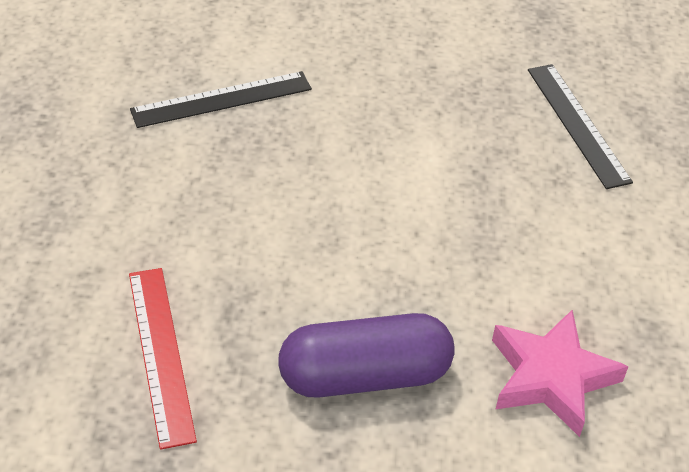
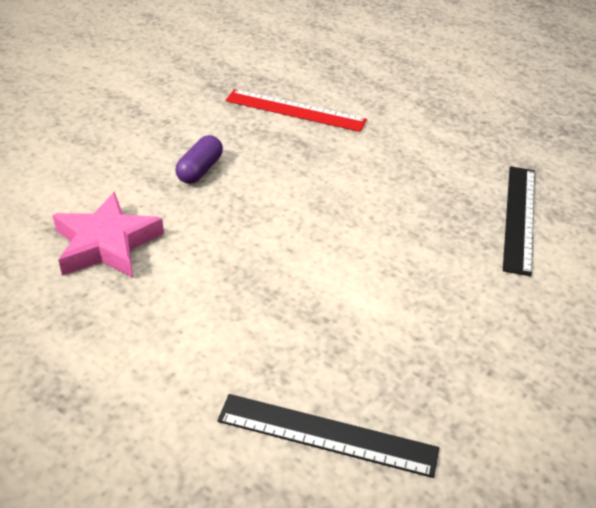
camera: 125 degrees right, 5 degrees down
purple capsule [278,313,455,398] -> purple capsule [175,135,223,184], size x0.53

